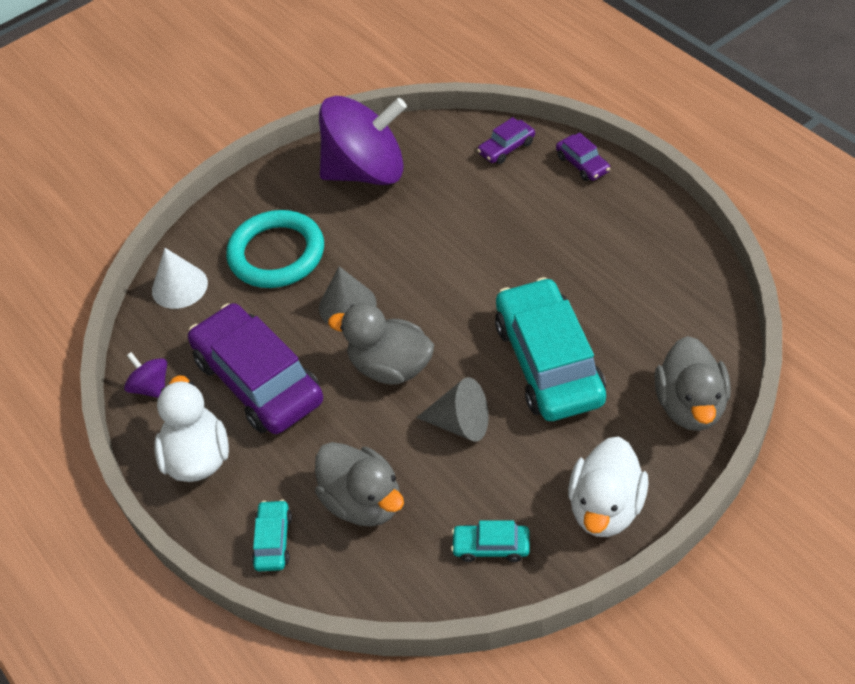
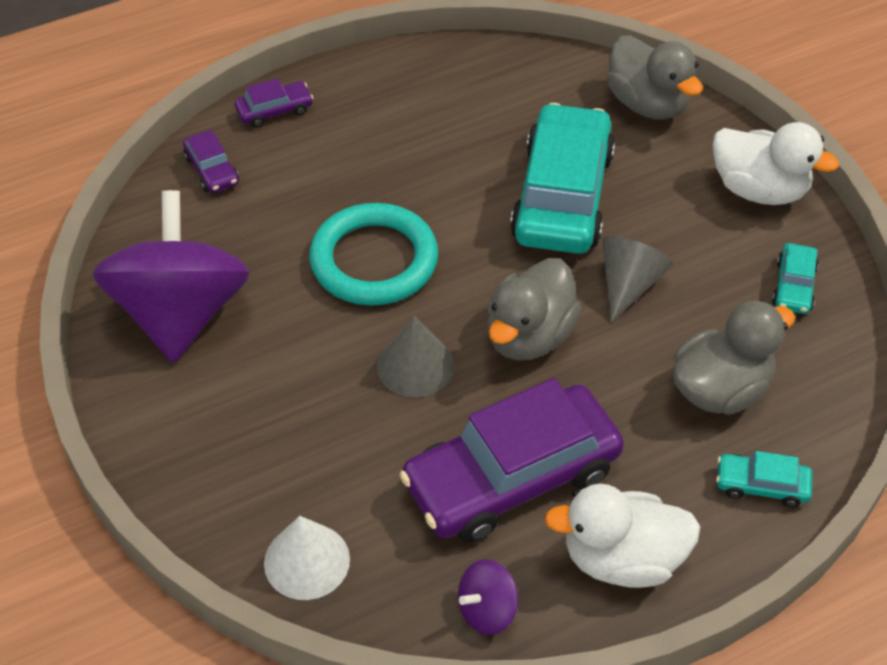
camera: 85 degrees left, 0 degrees up
turquoise ring [226,210,324,288] -> turquoise ring moved to [309,203,438,306]
turquoise car [495,277,606,421] -> turquoise car turned 105 degrees clockwise [510,103,615,254]
grey duck [654,336,731,431] -> grey duck turned 45 degrees clockwise [607,35,703,119]

